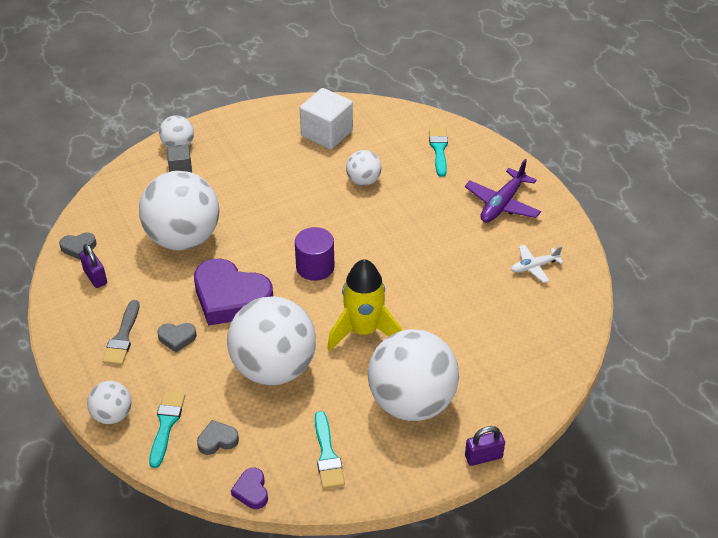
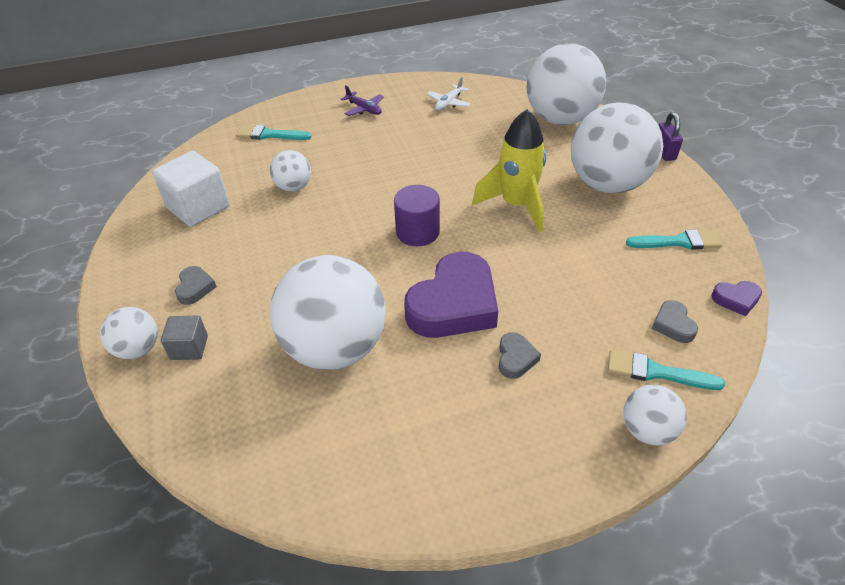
camera: 80 degrees left, 0 degrees up
grey heart [59,233,97,260] -> grey heart moved to [175,266,217,305]
purple padlock [80,244,107,288] -> none
grey brush [102,300,140,365] -> none
white ball [227,296,316,385] -> white ball moved to [527,43,606,125]
purple plane [465,159,541,223] -> purple plane [341,85,384,116], size x0.62
white plane [511,245,564,283] -> white plane turned 45 degrees clockwise [427,77,471,111]

